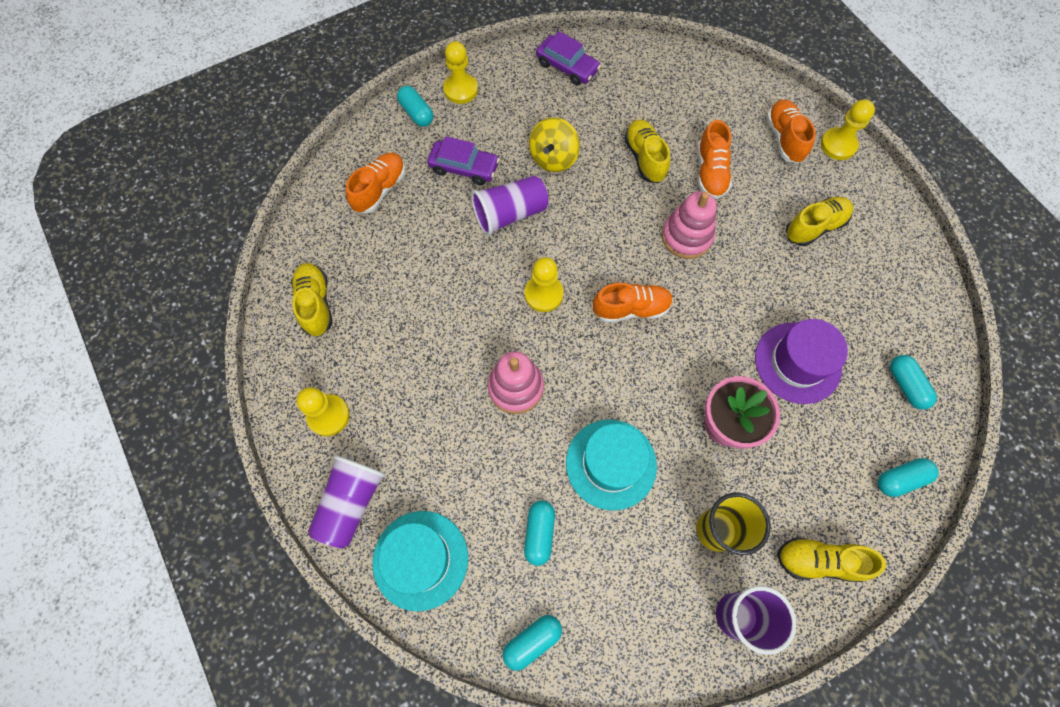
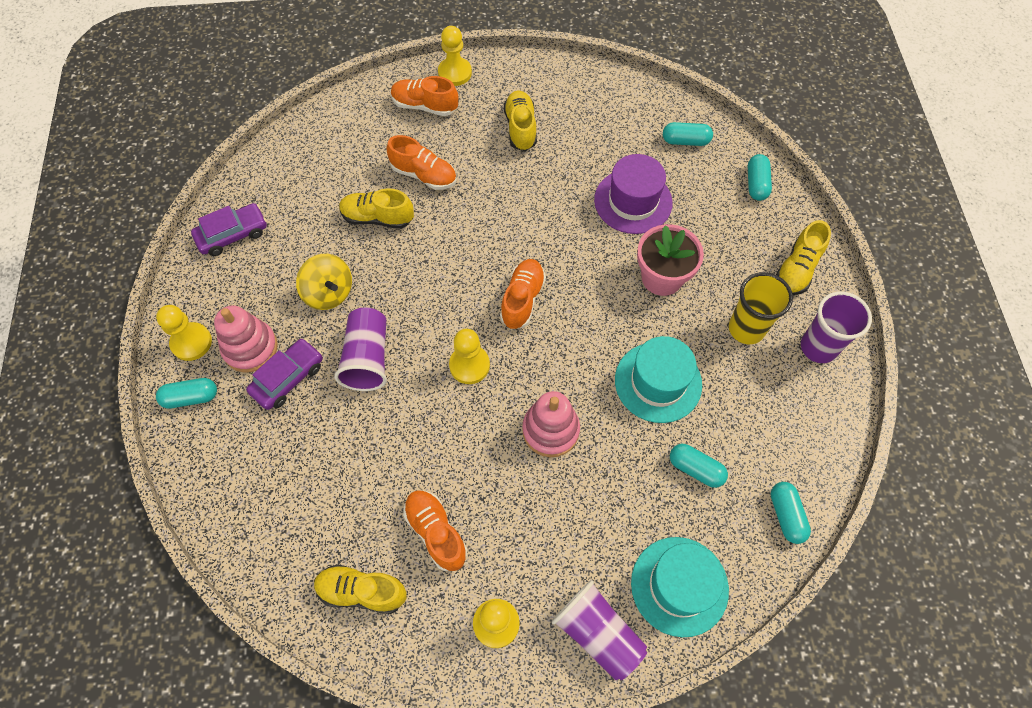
camera: 65 degrees left, 5 degrees down
orange shoe [346,153,405,213] -> orange shoe moved to [403,490,467,571]
pink stacking toy [662,191,717,259] -> pink stacking toy moved to [214,305,278,373]

